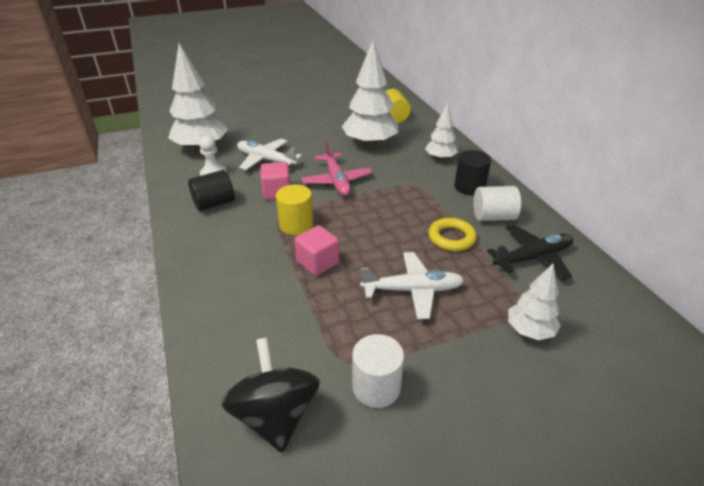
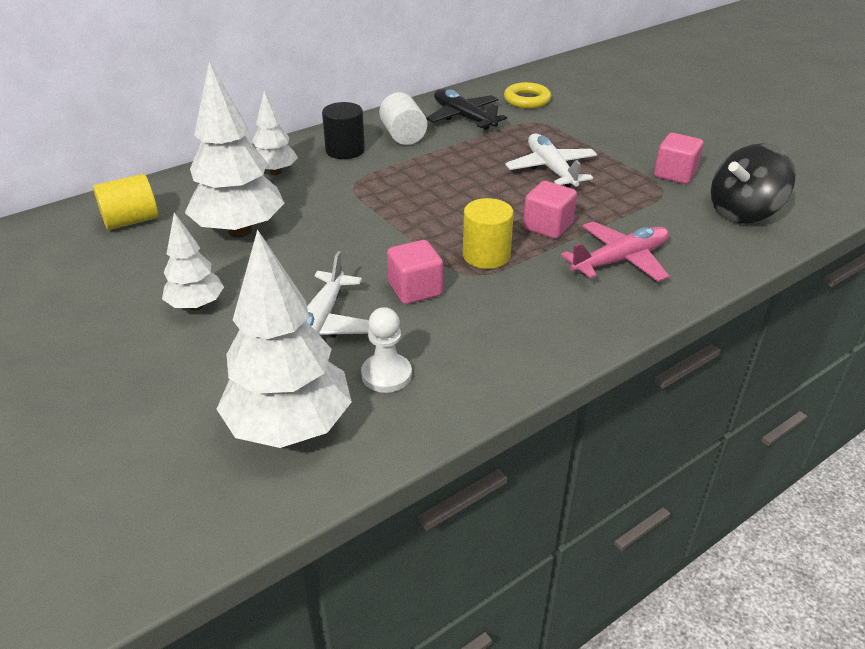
camera: 105 degrees left, 0 degrees up
black cylinder [188,170,235,211] -> none
pink plane [301,141,372,196] -> pink plane moved to [561,221,669,282]
white cylinder [352,334,404,408] -> pink cube [654,133,704,184]
yellow ring [428,218,477,251] -> yellow ring moved to [504,82,551,108]
white tree [508,264,561,340] -> white tree moved to [162,213,224,311]

